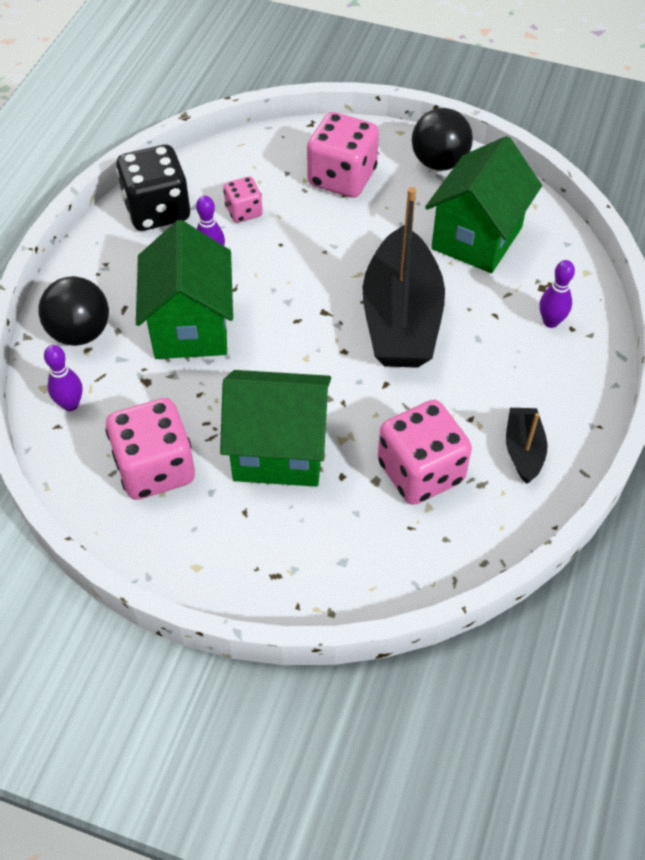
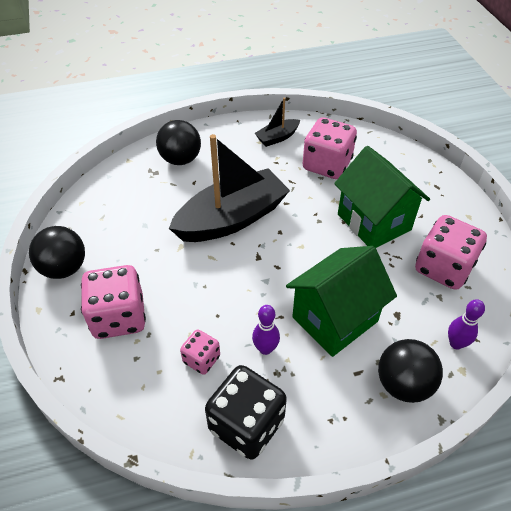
camera: 125 degrees left, 5 degrees down
green house [425,136,542,273] -> none
purple bowling pin [539,260,575,328] -> black ball [156,120,201,165]

